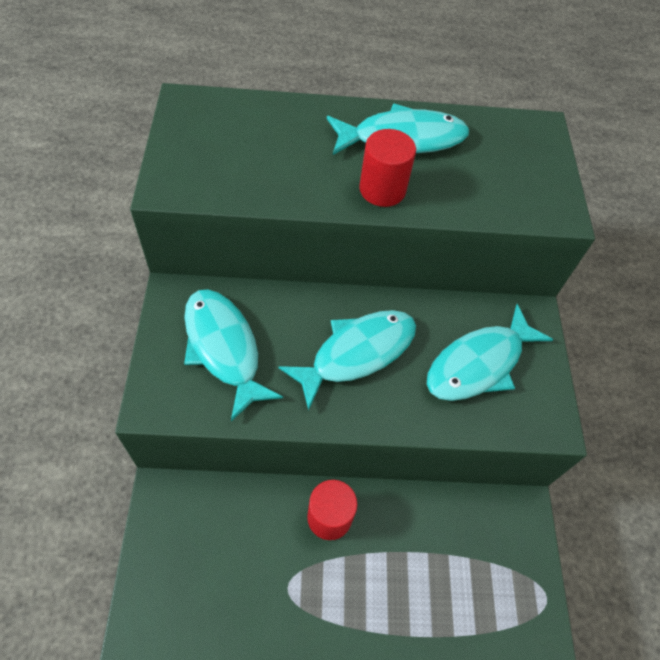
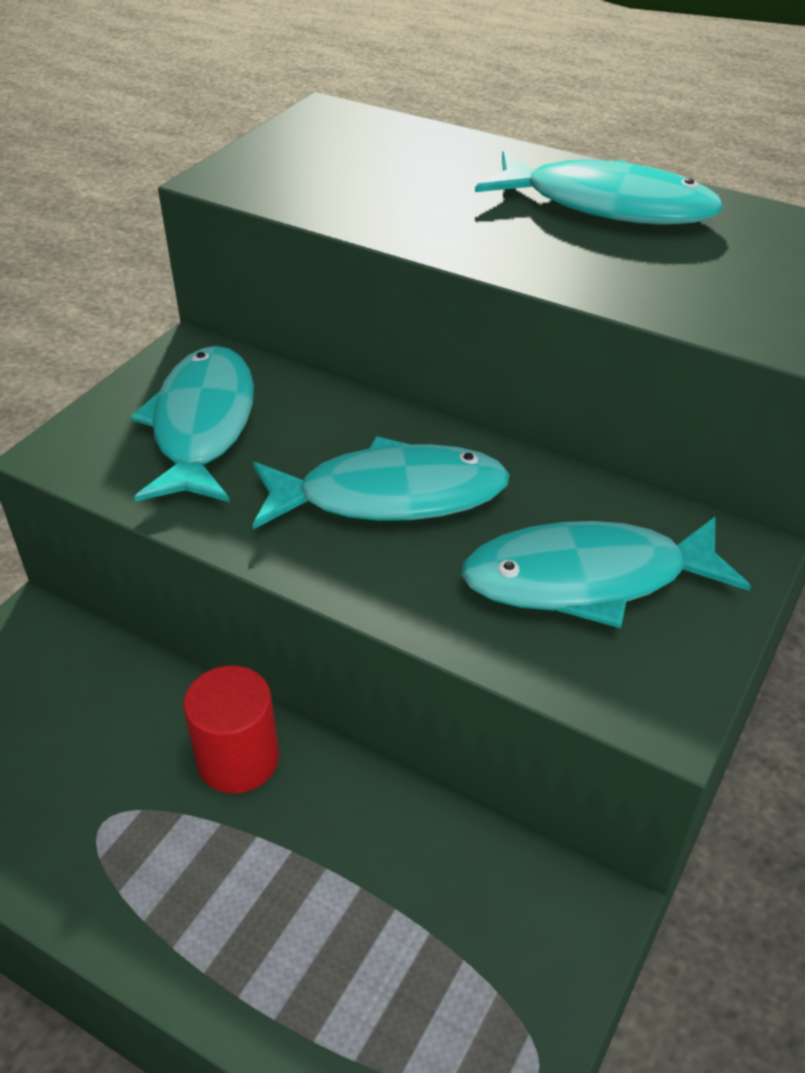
camera: 35 degrees right, 15 degrees down
red cylinder [359,129,416,207] -> none

